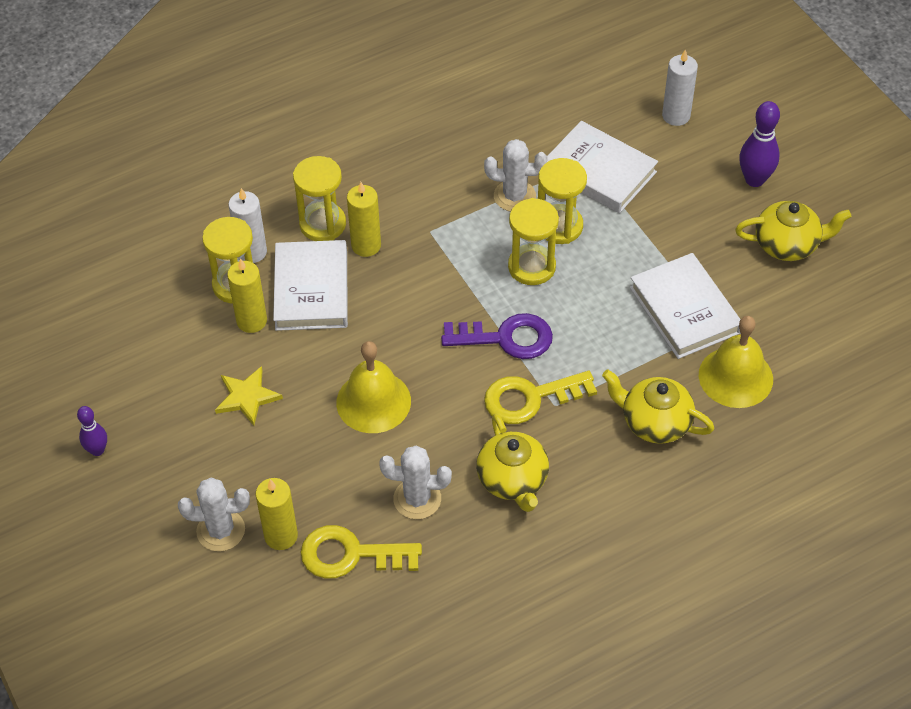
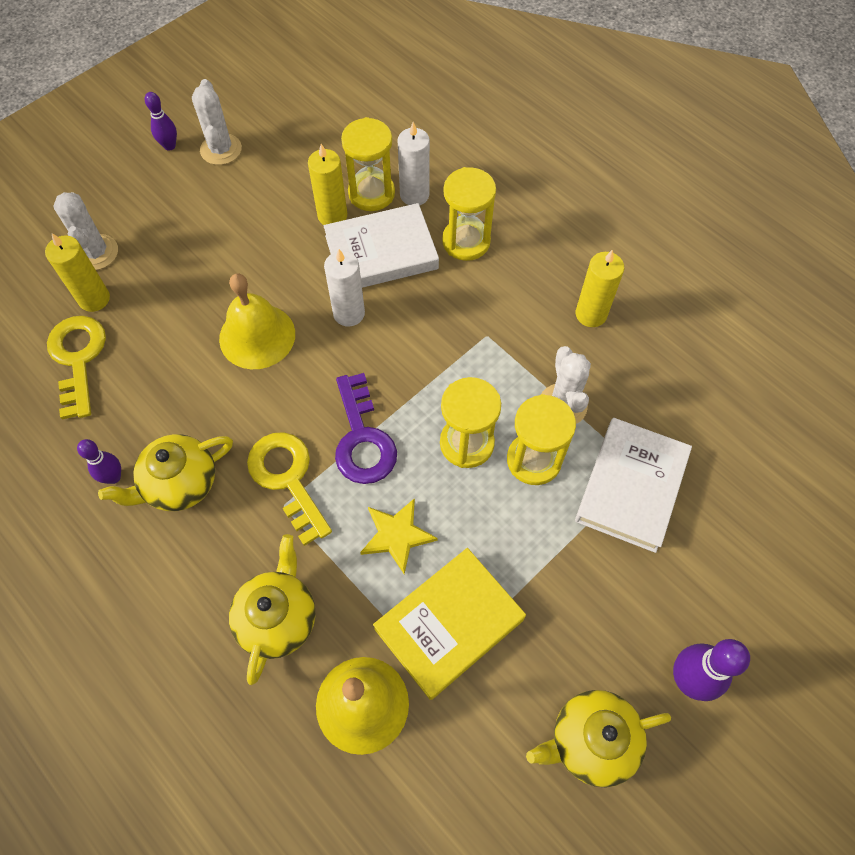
camera: 75 degrees right, 10 degrees up
yellow star [215,366,283,426] -> yellow star moved to [360,498,438,574]
yellow candle [347,182,381,257] -> yellow candle moved to [576,250,624,327]
white cactus [379,445,452,519] -> white cactus moved to [192,79,242,165]
white book [630,253,741,359] -> yellow book [373,548,526,700]
white candle [662,50,698,126] -> white candle moved to [324,249,365,327]
yellow teapot [735,201,851,261] -> yellow teapot turned 90 degrees clockwise [526,690,671,787]
none -> purple bowling pin [77,439,121,484]

